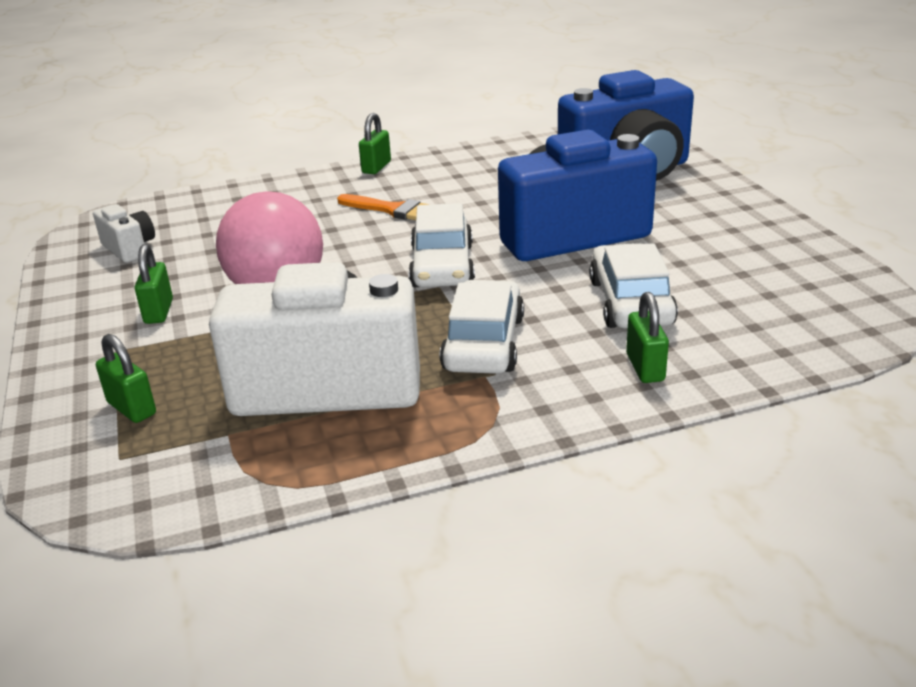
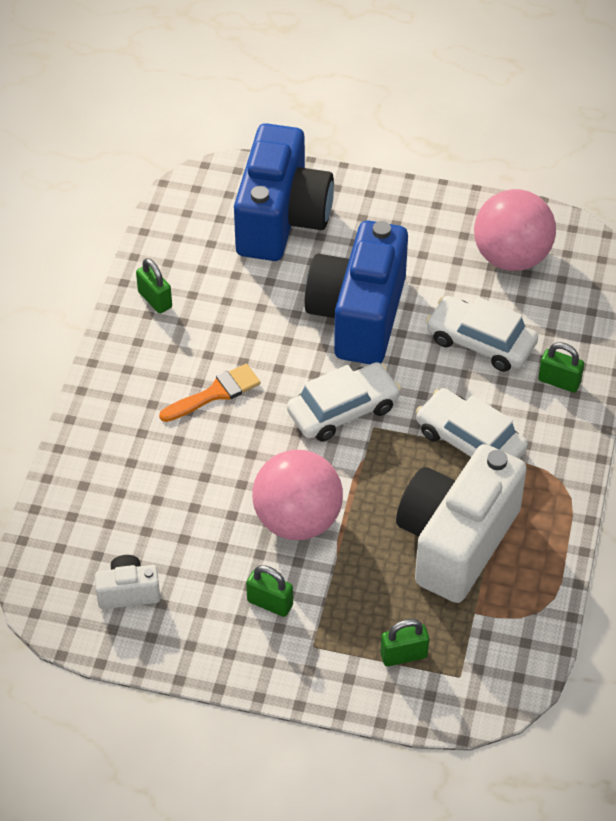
camera: 60 degrees left, 20 degrees up
green padlock [359,113,391,174] -> green padlock moved to [136,258,172,314]
white car [408,203,475,287] -> white car turned 60 degrees counterclockwise [287,362,401,441]
none -> pink ball [474,189,556,271]

